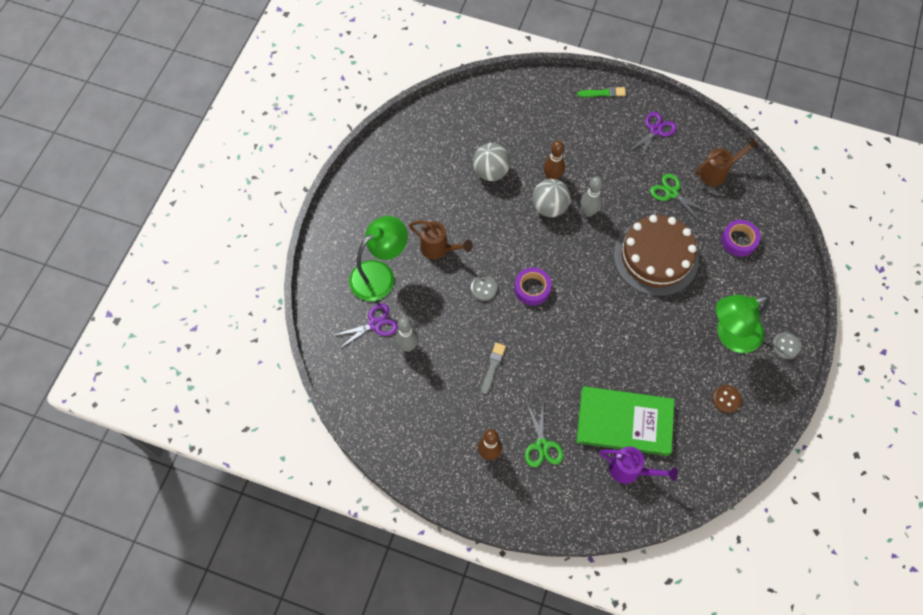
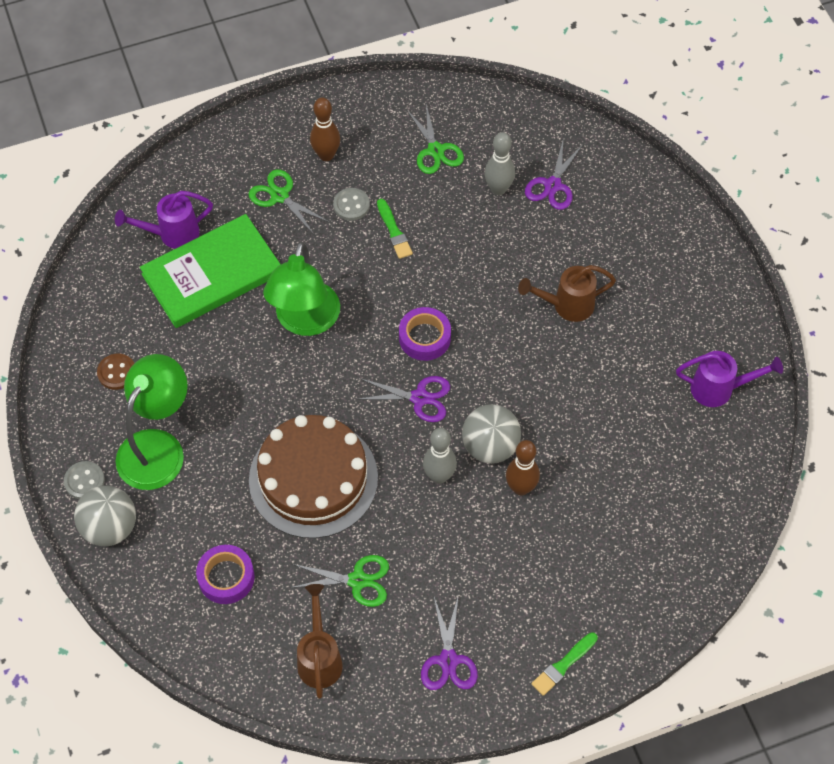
camera: 140 degrees right, 5 degrees down
green lamp [349,216,408,301] -> green lamp moved to [263,242,340,336]
grey button [471,275,497,301] -> grey button moved to [333,188,370,221]
grey ball [473,143,511,181] -> grey ball moved to [74,486,136,546]
grey brush [482,343,506,394] -> green brush [377,199,413,259]
brown watering can [695,138,759,186] -> brown watering can turned 150 degrees clockwise [297,584,343,699]
none -> purple scissors [356,376,450,422]
none -> green scissors [406,104,464,174]
none -> purple watering can [676,351,783,407]

